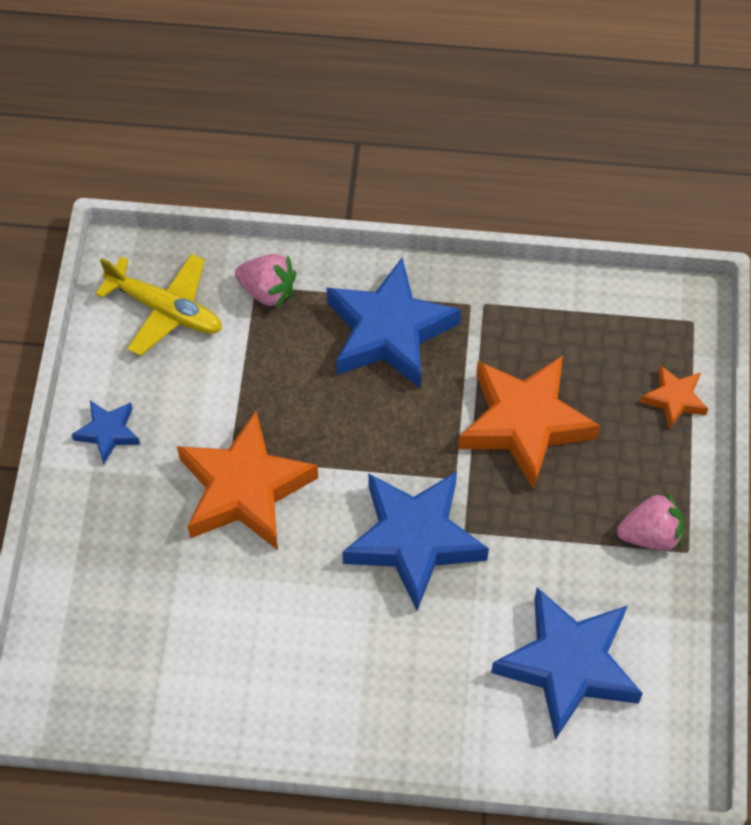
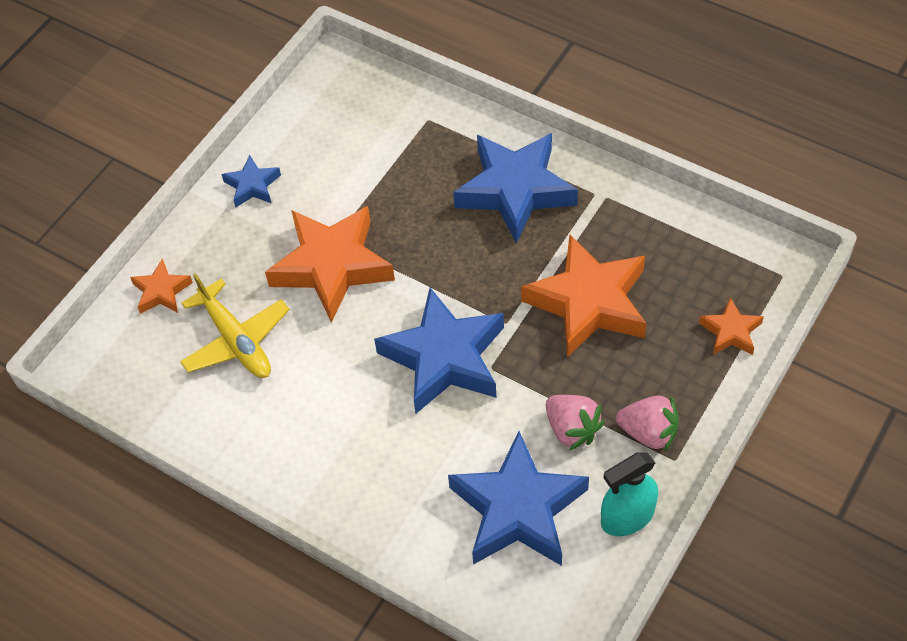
camera: 30 degrees right, 5 degrees down
yellow plane [95,254,222,356] -> yellow plane moved to [180,273,290,378]
pink strawberry [235,254,296,309] -> pink strawberry moved to [546,395,605,451]
none -> orange star [130,258,193,314]
none -> turquoise spray bottle [601,452,658,536]

